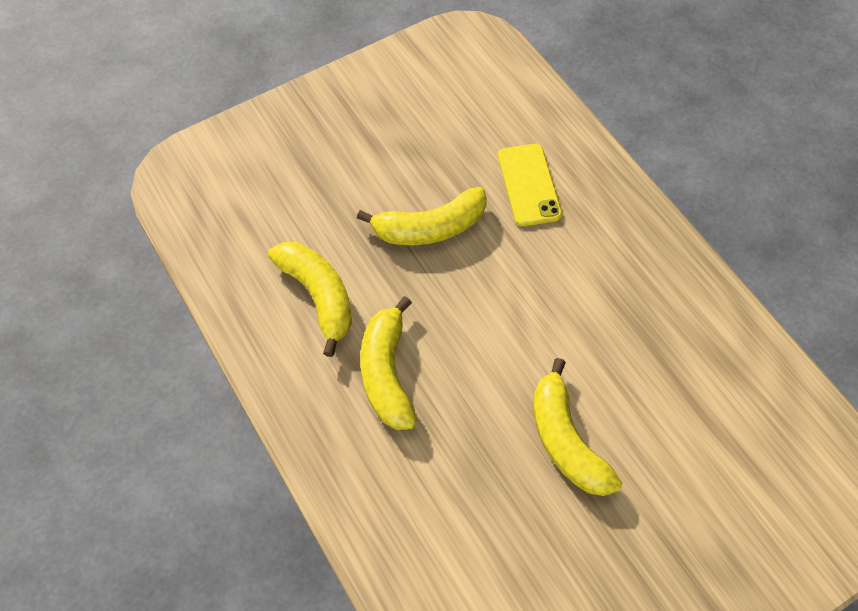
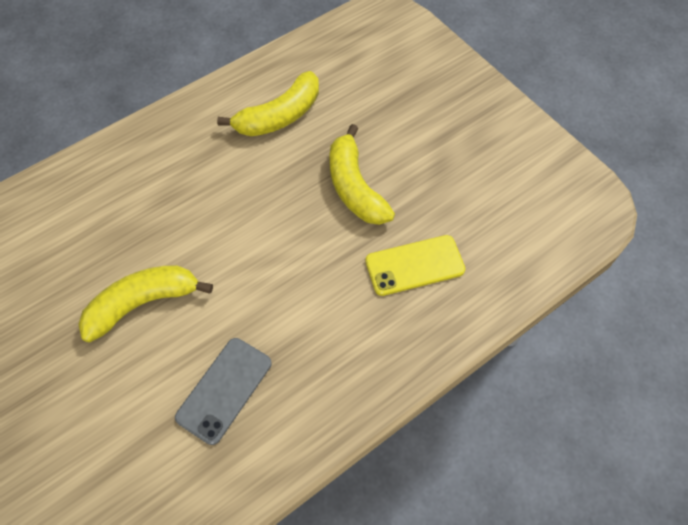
camera: 85 degrees right, 0 degrees up
yellow banana [360,296,417,430] -> none
none -> grey phone [175,338,272,445]

